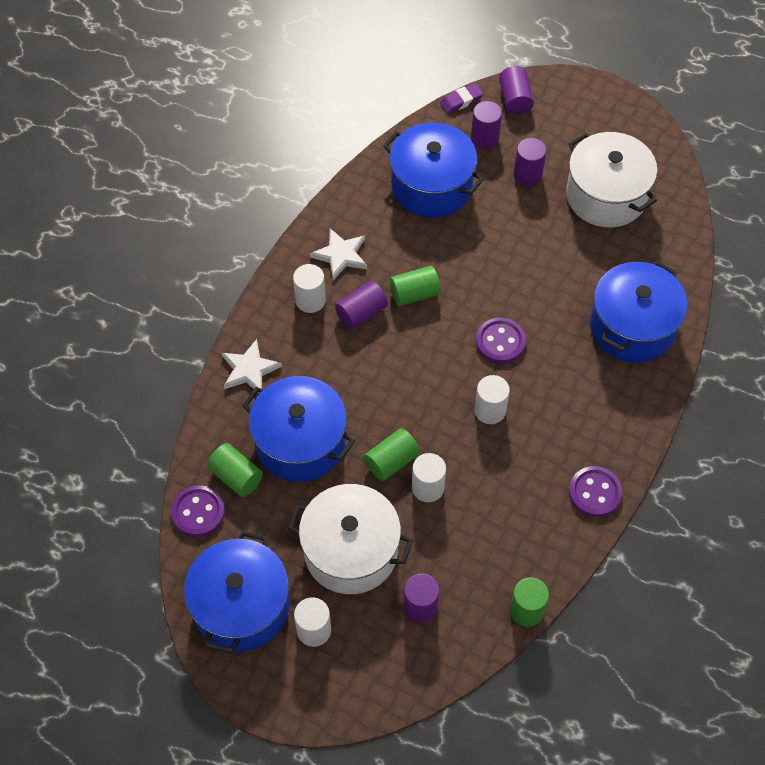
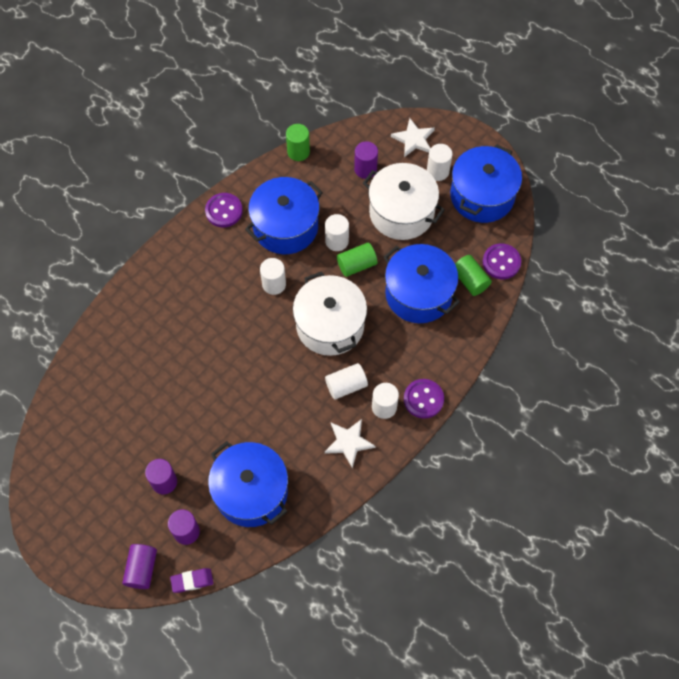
camera: 165 degrees left, 5 degrees up
white star [221,339,282,394] -> white star moved to [391,118,435,157]
purple cylinder [335,281,388,330] -> white cylinder [325,363,368,400]
green cylinder [390,266,441,306] -> none
purple button [476,318,526,364] -> purple button moved to [404,379,444,419]
white pot [566,132,657,228] -> white pot moved to [293,271,367,356]
blue pot [590,261,688,363] -> blue pot moved to [245,177,323,254]

